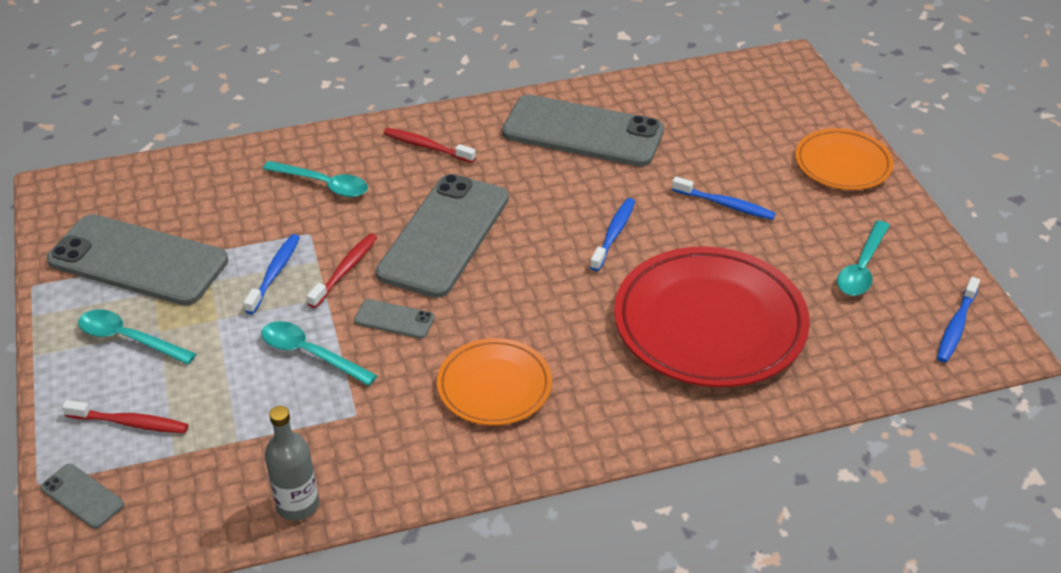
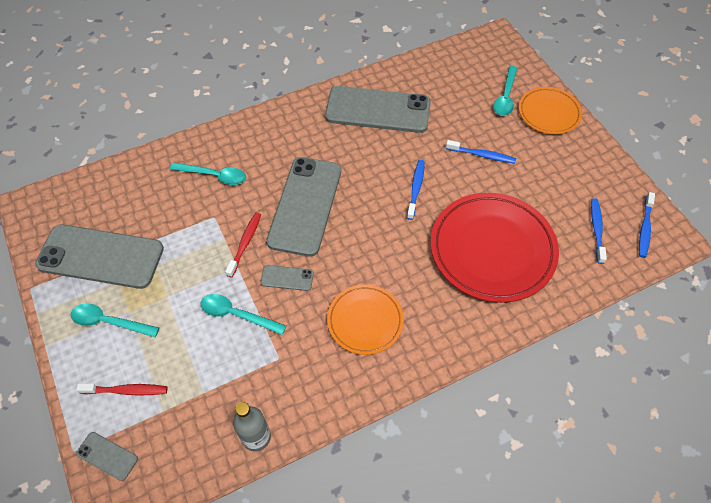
camera: 10 degrees left, 15 degrees up
blue toothbrush [243,234,300,314] -> blue toothbrush moved to [591,198,607,264]
red toothbrush [384,128,476,163] -> none
turquoise spoon [837,220,890,296] -> turquoise spoon moved to [494,66,517,116]

